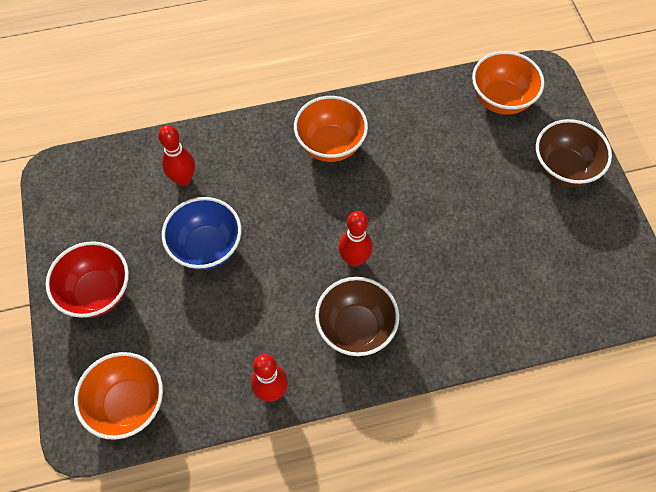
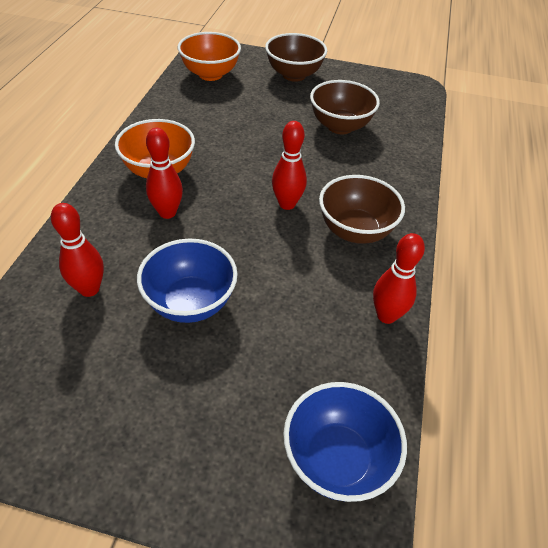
camera: 65 degrees left, 15 degrees down
red bowl [46,241,129,318] -> none
orange bowl [74,352,163,440] -> blue bowl [283,382,407,502]
none -> red bowling pin [146,128,183,219]
none -> brown bowl [310,80,380,134]

